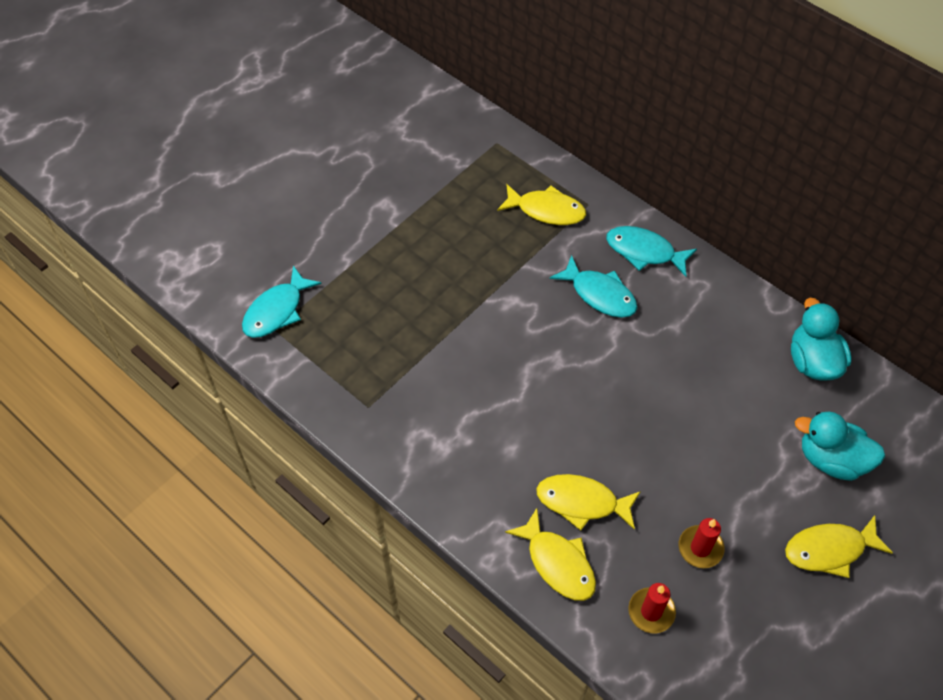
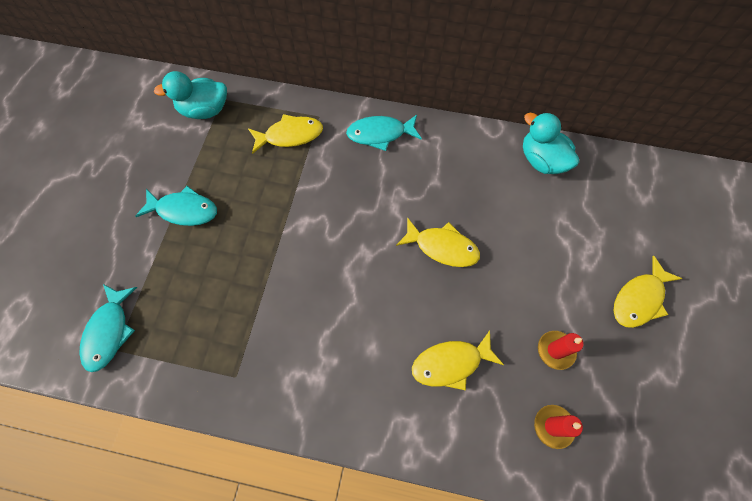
camera: 30 degrees left, 10 degrees up
yellow fish [505,508,596,601] -> yellow fish moved to [396,217,480,267]
turquoise fish [550,255,637,318] -> turquoise fish moved to [135,186,217,226]
turquoise duck [795,412,885,481] -> turquoise duck moved to [154,71,227,119]

